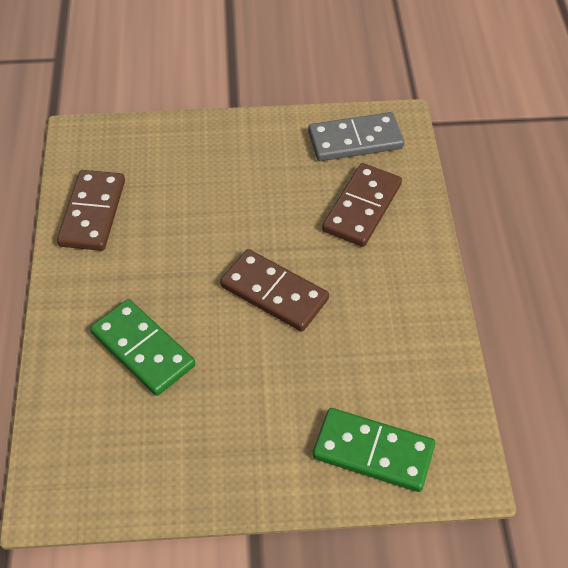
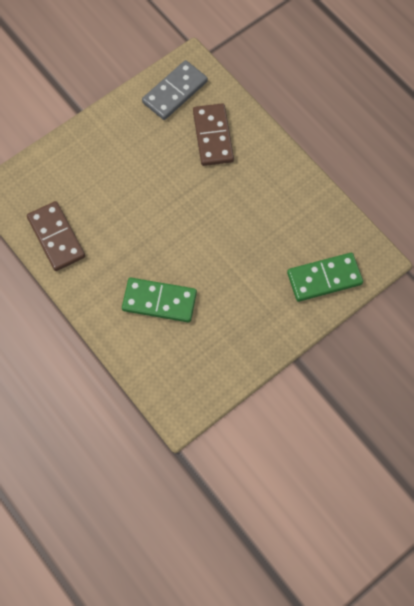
camera: 35 degrees left, 15 degrees up
brown domino [220,249,329,332] -> none

